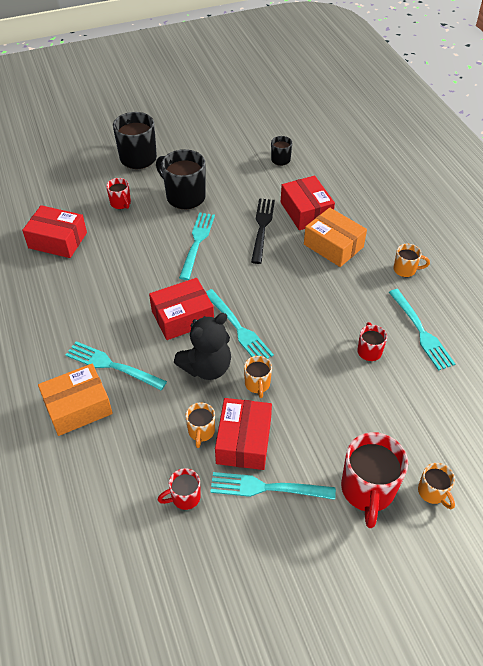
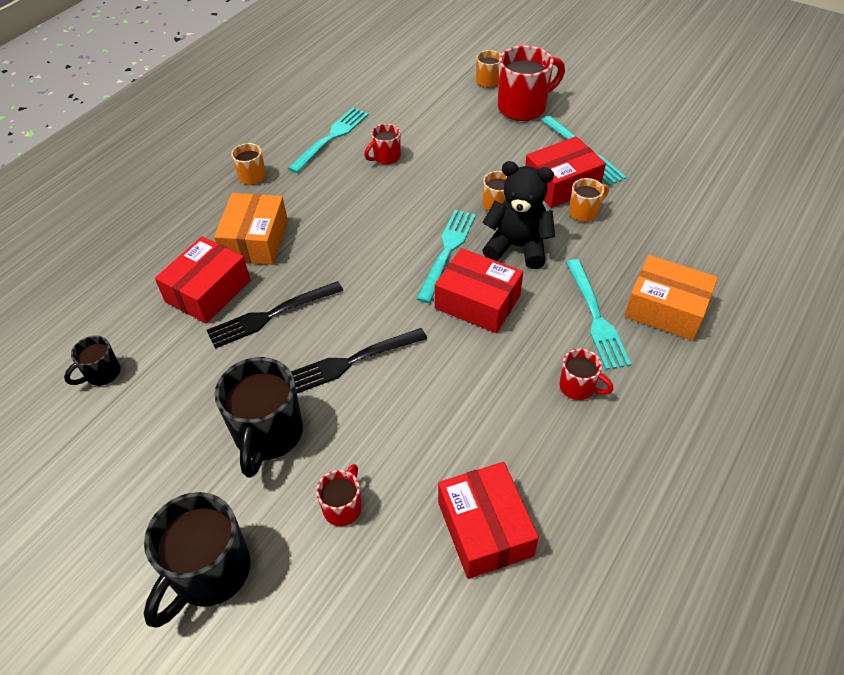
camera: 125 degrees left, 0 degrees up
red mug [158,468,201,510] -> red mug moved to [559,349,613,400]
turquoise fork [179,213,215,280] -> black fork [291,328,427,393]

